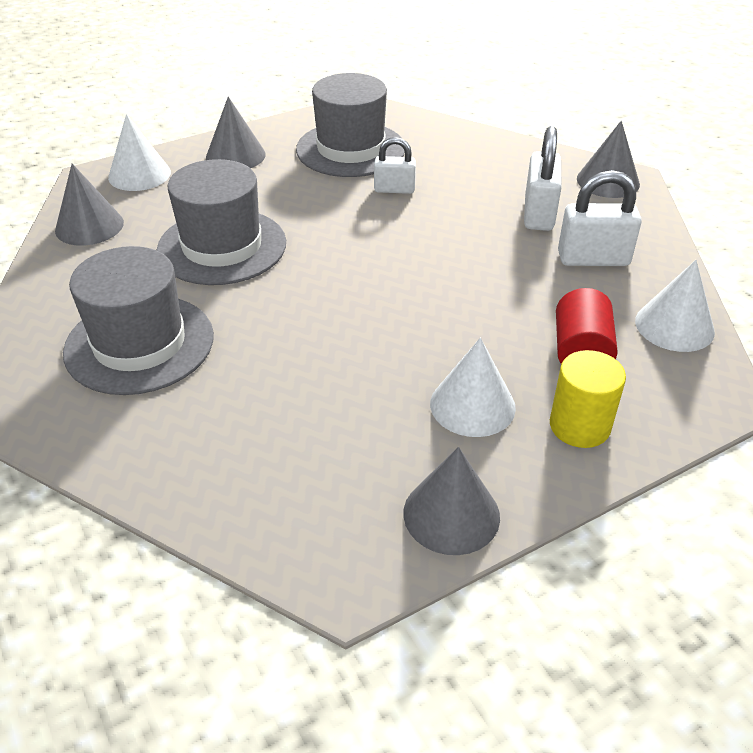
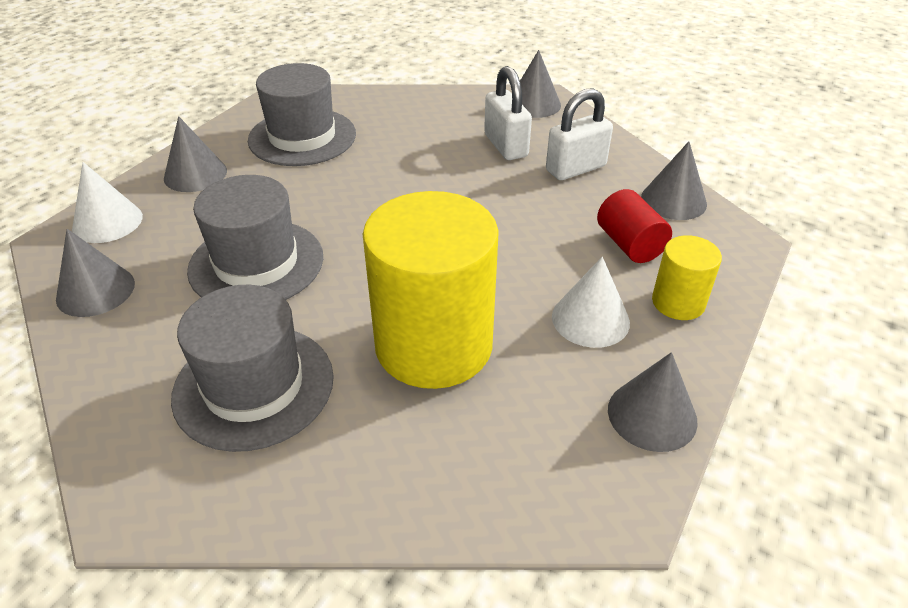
camera: 30 degrees left, 0 degrees up
white padlock [374,137,416,194] -> none
white cone [635,260,715,352] -> grey cone [641,141,707,220]
none -> yellow cylinder [363,191,499,389]

